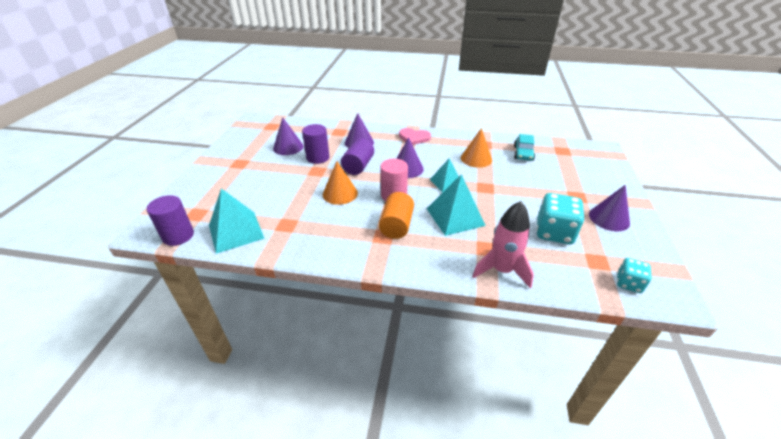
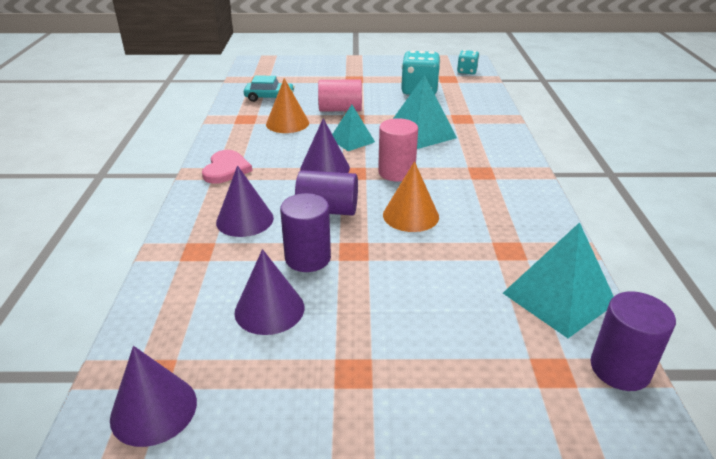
camera: 100 degrees left, 5 degrees down
orange cylinder [379,192,414,239] -> none
pink rocket [472,201,534,288] -> none
purple cone [589,185,630,231] -> purple cone moved to [110,346,197,447]
none -> pink cylinder [318,79,362,112]

